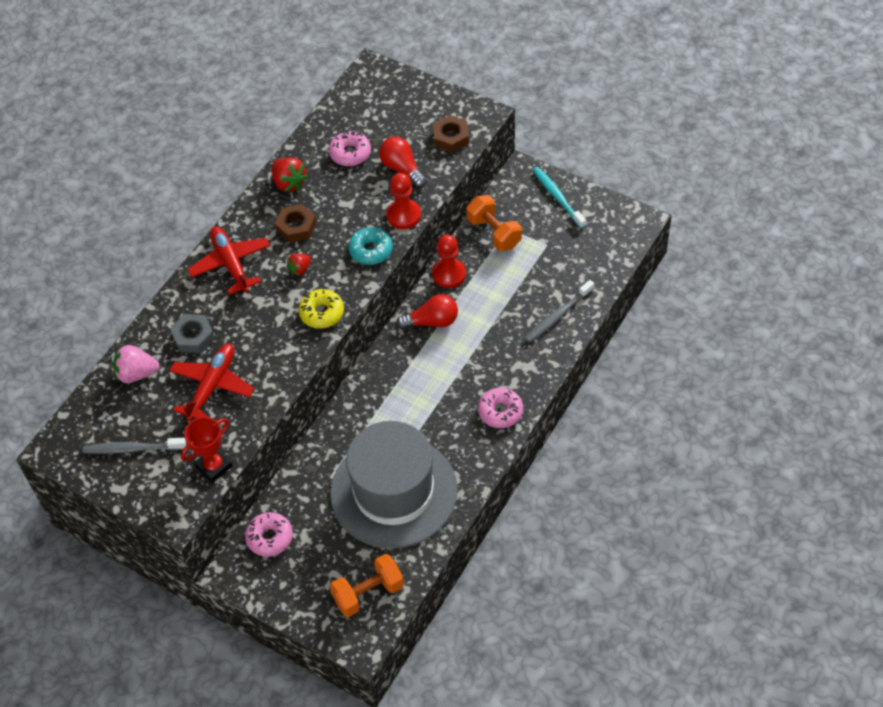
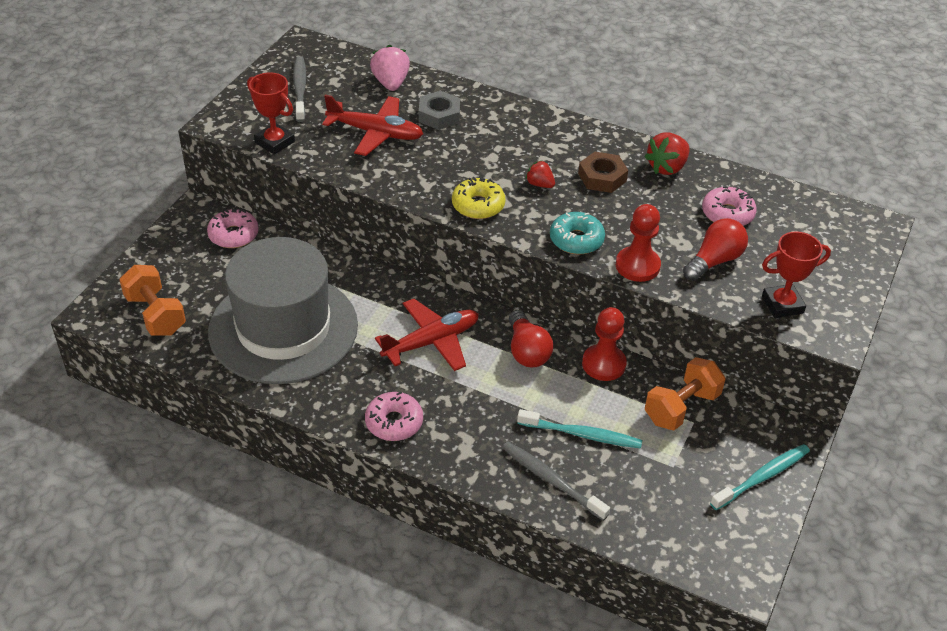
camera: 80 degrees right, 10 degrees down
red plane [188,226,270,295] -> red plane moved to [375,298,479,371]
brown nut [433,115,469,153] -> red trophy [762,231,831,318]
none -> turquoise toothbrush [517,409,642,449]

